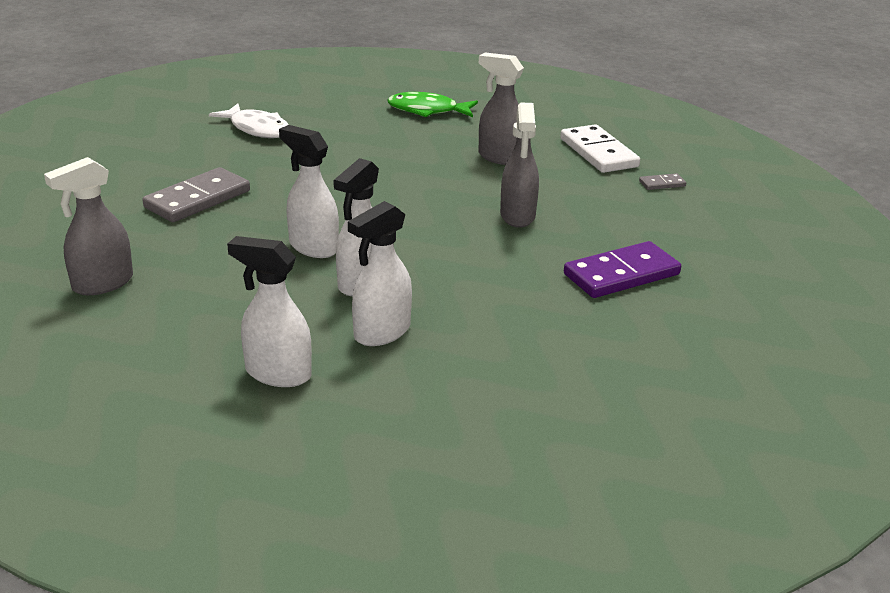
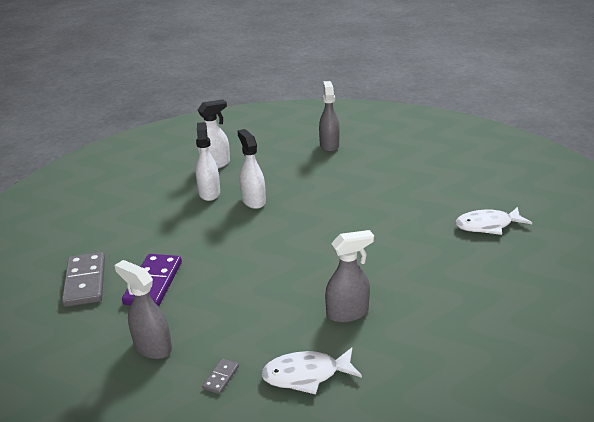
camera: 130 degrees right, 0 degrees up
grey domino [143,167,250,222] -> grey domino moved to [62,252,105,307]
white spray bottle [279,125,339,258] -> none
green fish [387,92,478,117] -> none
grey spray bottle [500,102,539,228] -> grey spray bottle moved to [114,260,172,359]
white domino [560,124,640,173] -> white fish [261,348,362,395]

